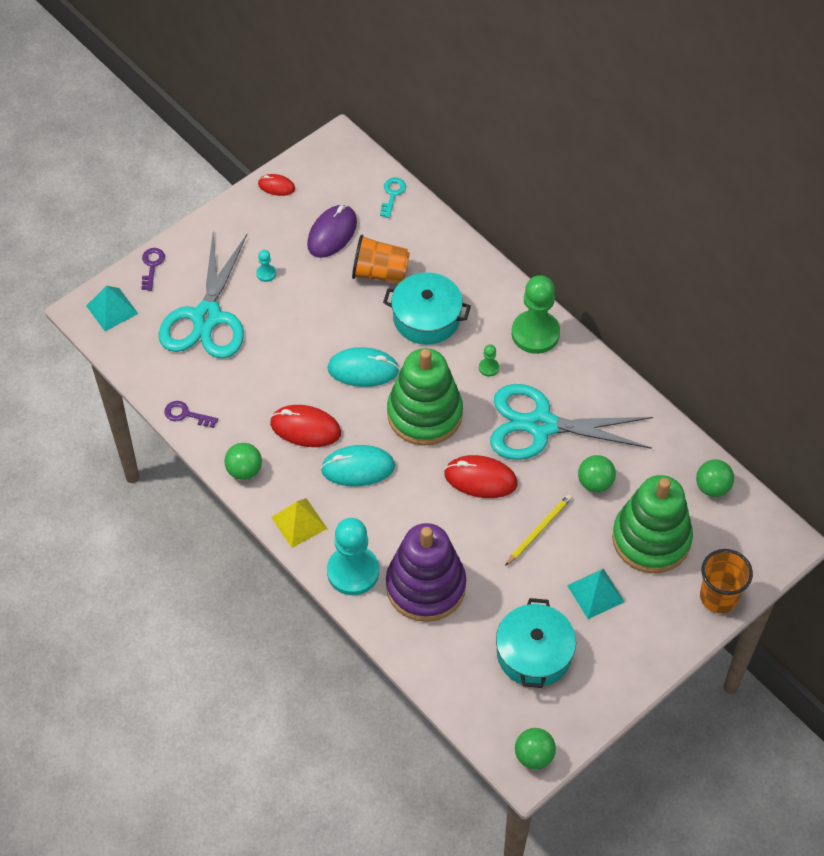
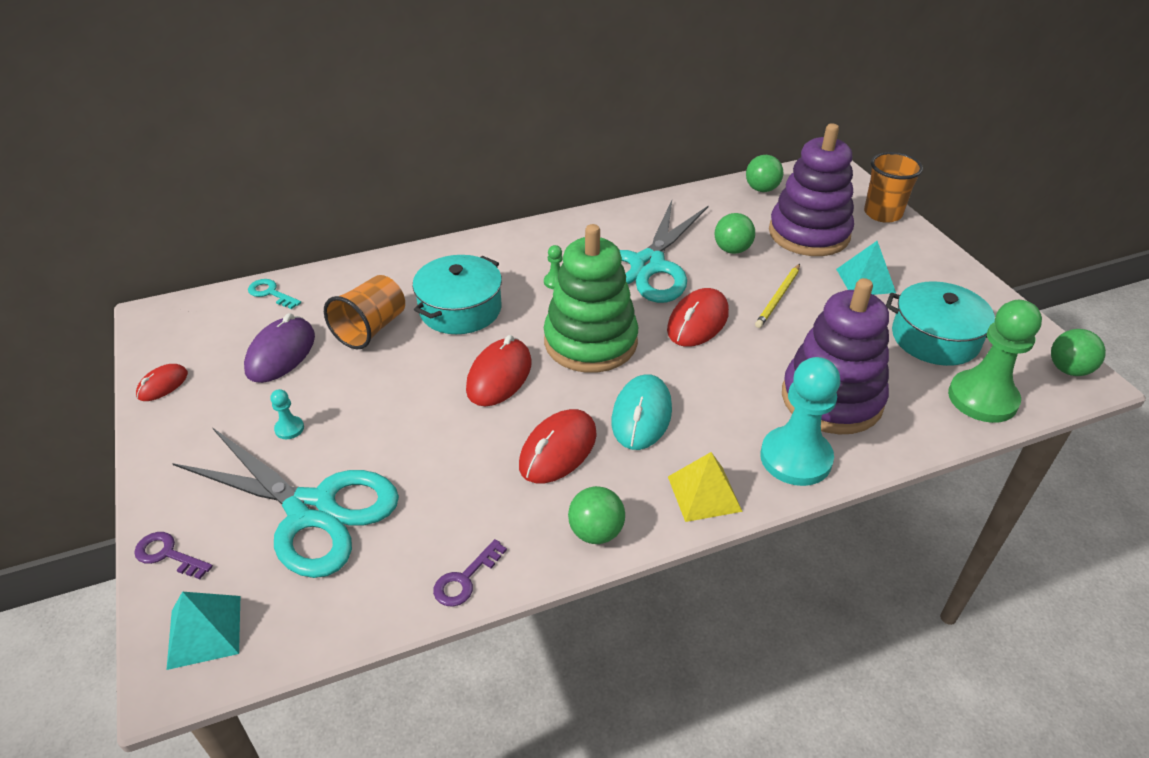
camera: 70 degrees left, 15 degrees down
purple mouse [307,205,357,258] -> purple mouse turned 60 degrees clockwise [244,313,315,383]
turquoise mouse [327,347,399,387] -> red mouse [466,335,532,407]
yellow pencil [505,494,572,566] -> yellow pencil turned 120 degrees counterclockwise [755,264,800,328]
green pawn [512,275,560,354] -> green pawn moved to [948,300,1042,423]
green stacking toy [612,475,693,573] -> purple stacking toy [769,123,854,256]

